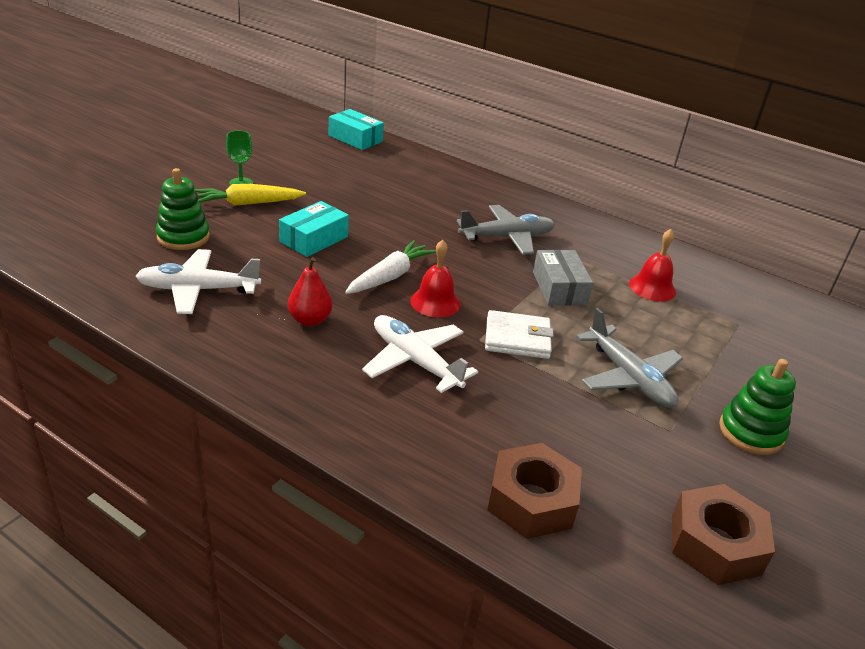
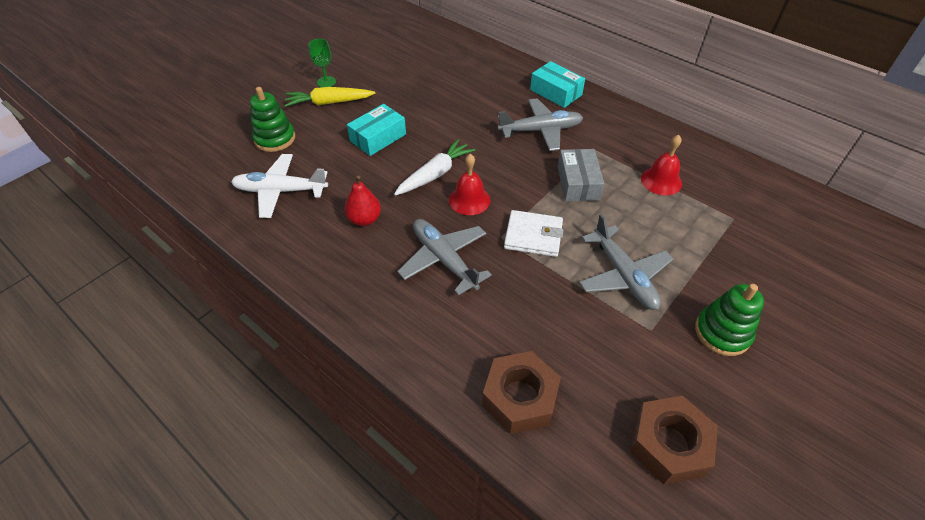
camera: 10 degrees right, 15 degrees up
turquoise box [329,109,384,150] -> turquoise box moved to [530,61,585,108]
white plane [362,315,478,393] -> grey plane [398,219,492,296]

